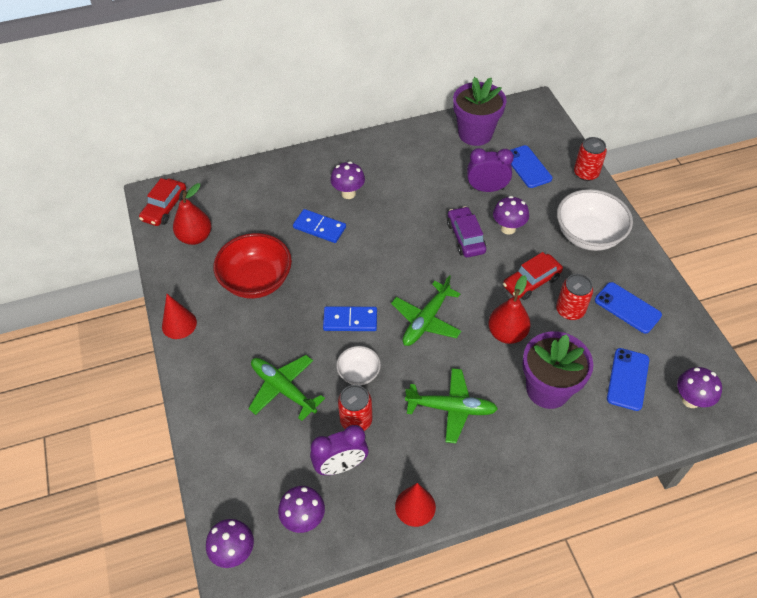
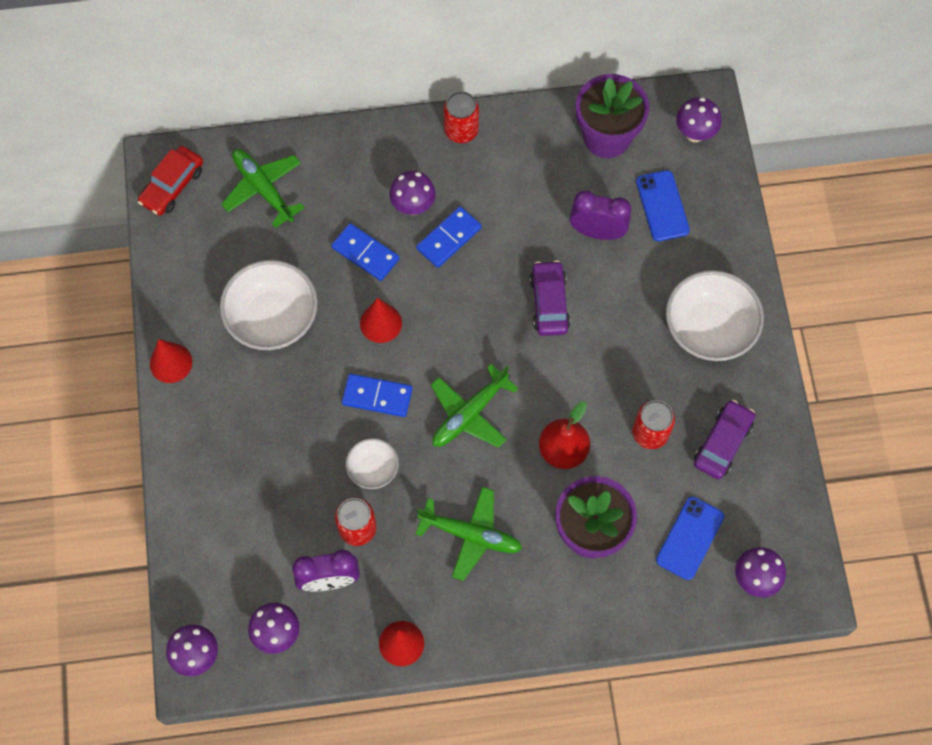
camera: 10 degrees right, 15 degrees up
red pear [173,183,211,245] -> none
red bowl [213,233,292,299] -> white bowl [220,260,318,350]
green plane [248,355,325,421] -> green plane moved to [221,149,305,228]
purple mushroom [493,196,529,235] -> purple mushroom moved to [676,97,722,142]
red car [503,252,563,300] -> none
red can [574,137,607,181] -> red can moved to [444,91,479,143]
blue phone [595,282,662,334] -> purple car [694,400,755,479]
none -> red cone [360,298,402,343]
none -> blue domino [416,206,482,268]

